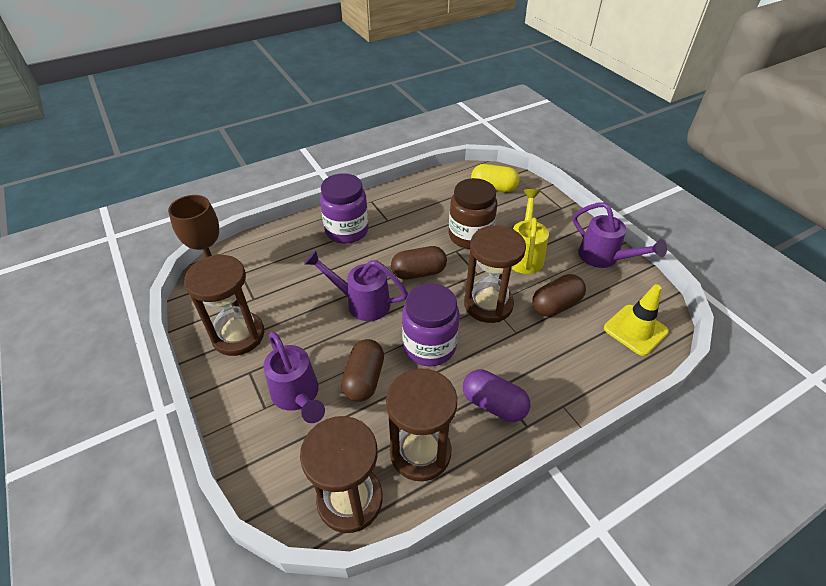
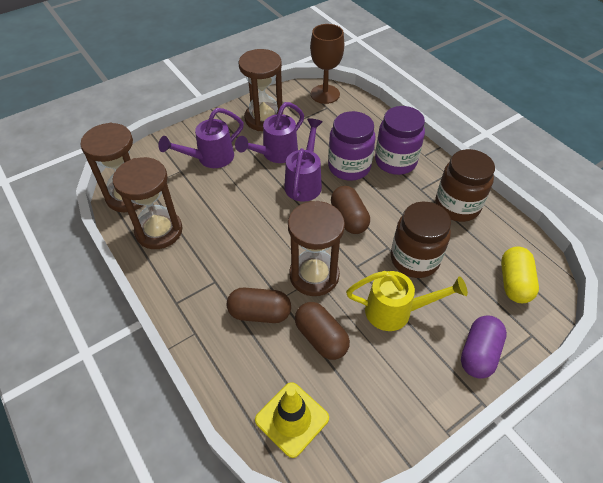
camera: 85 degrees right, 5 degrees up
brown capsule [341,339,384,402] -> brown capsule moved to [227,287,291,323]
purple jar [402,283,460,366] -> purple jar moved to [328,111,376,181]
purple capsule [463,369,531,422] -> purple capsule moved to [461,315,507,379]
purple watering can [573,202,667,268] -> purple watering can moved to [235,102,304,163]
none -> brown jar [435,149,495,222]

